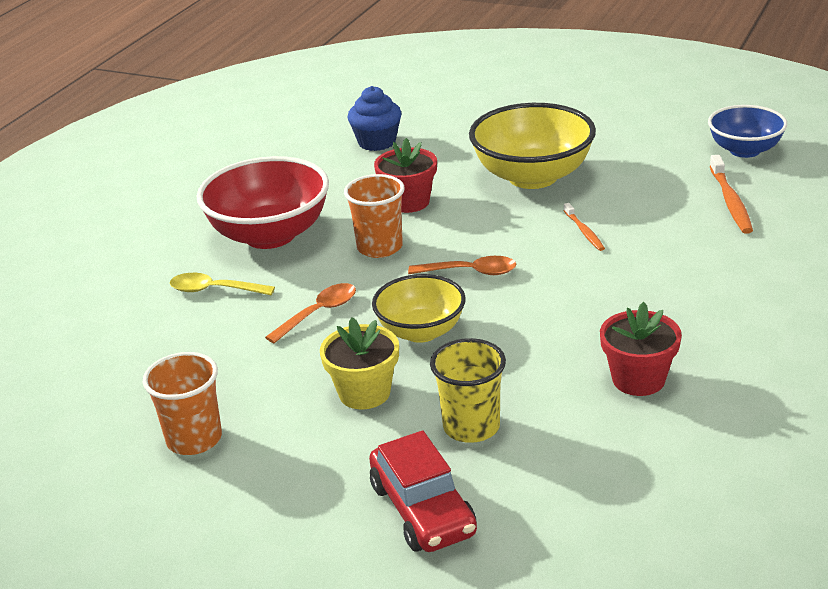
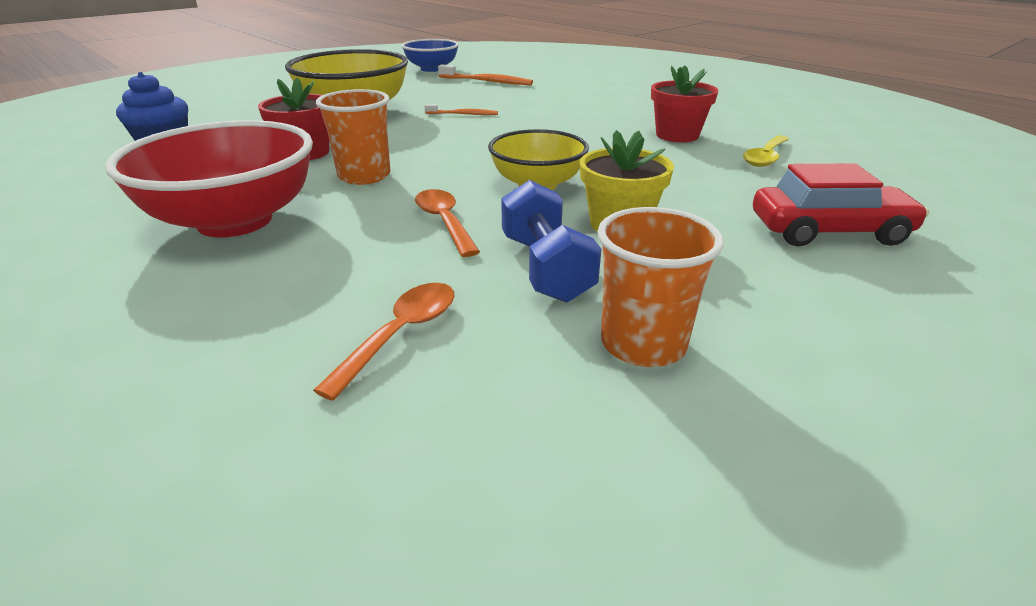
camera: 70 degrees left, 0 degrees up
yellow spoon [170,273,275,295] -> yellow spoon moved to [743,135,789,167]
orange spoon [408,256,517,275] -> orange spoon moved to [313,283,455,401]
yellow cup [430,338,506,443] -> none
none -> blue dumbbell [501,180,601,303]

